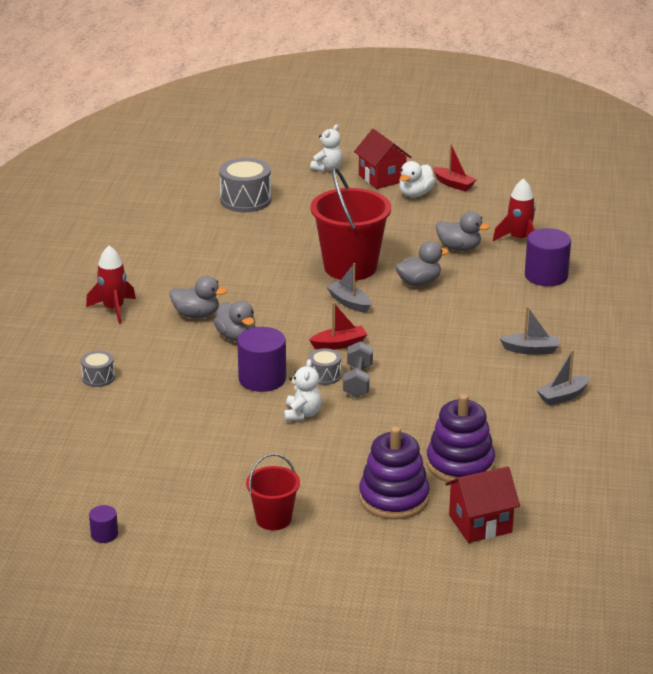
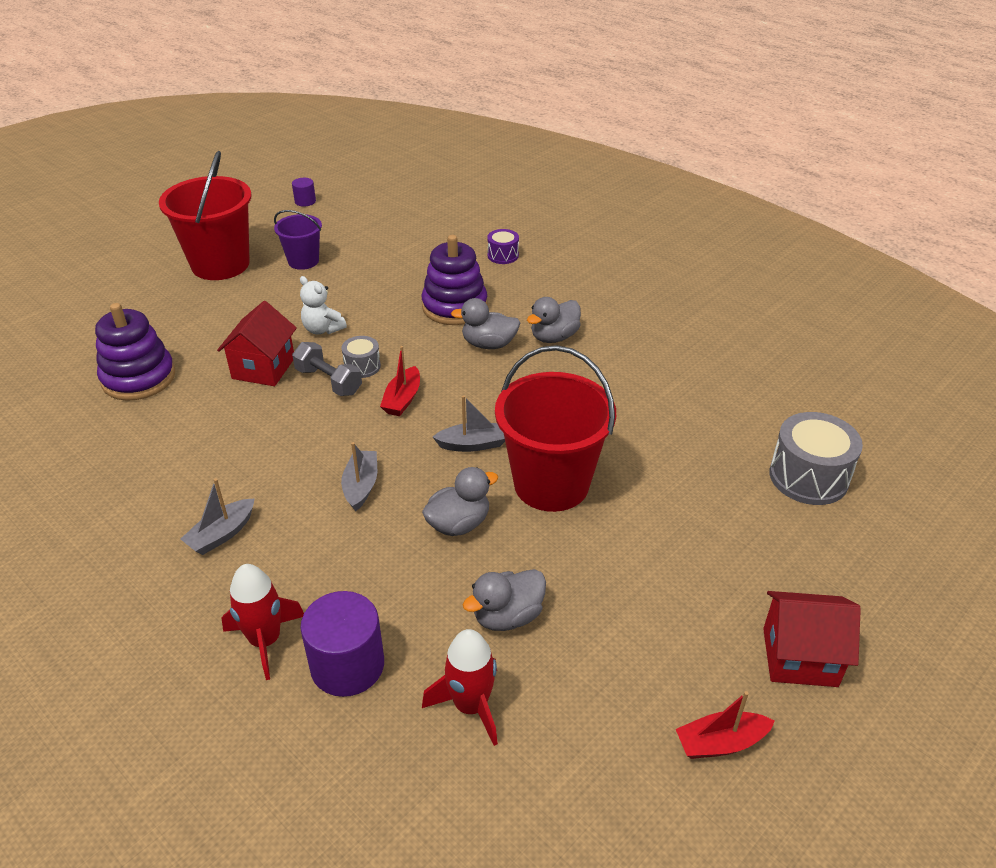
camera: 125 degrees right, 10 degrees up
grey drum [81,351,115,387] -> purple drum [487,229,519,264]
red rocket [86,246,136,324] -> red rocket moved to [222,564,304,680]
purple cylinder [237,327,286,392] -> none
red bucket [246,454,300,530] -> red bucket [159,151,252,280], size x1.86
white teddy bear [310,124,343,172] -> none
purple stacking toy [359,426,430,520] -> purple stacking toy moved to [422,235,487,325]
grey duck [395,241,449,286] -> grey duck turned 135 degrees counterclockwise [422,467,498,536]
white duck [399,161,436,197] -> none
red house [445,466,520,543] -> red house moved to [217,301,297,386]
grey boat [537,350,590,406] -> grey boat moved to [341,442,377,512]
none -> purple bucket [274,210,322,270]

